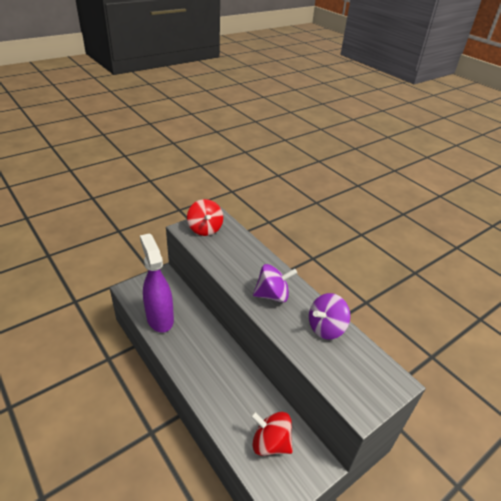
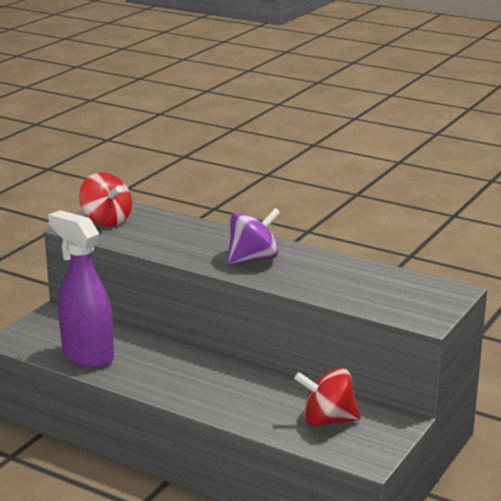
camera: 20 degrees left, 15 degrees down
purple spinning top [309,293,350,340] -> none

